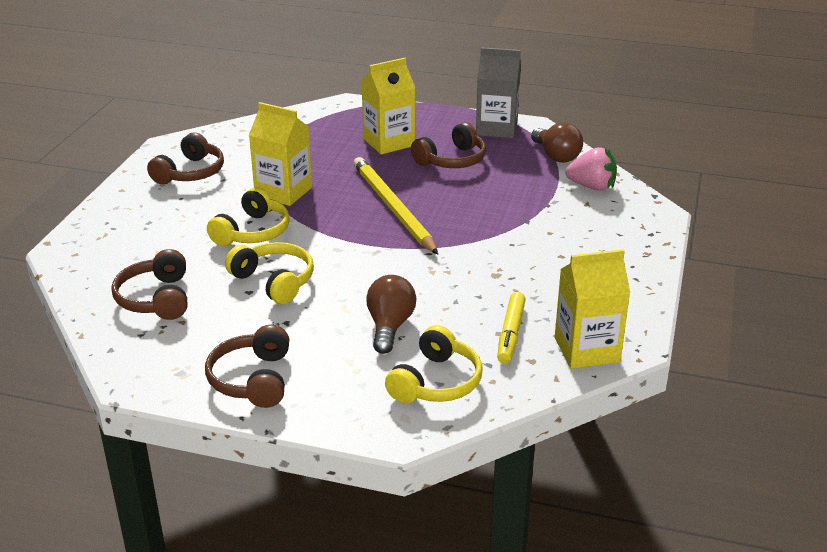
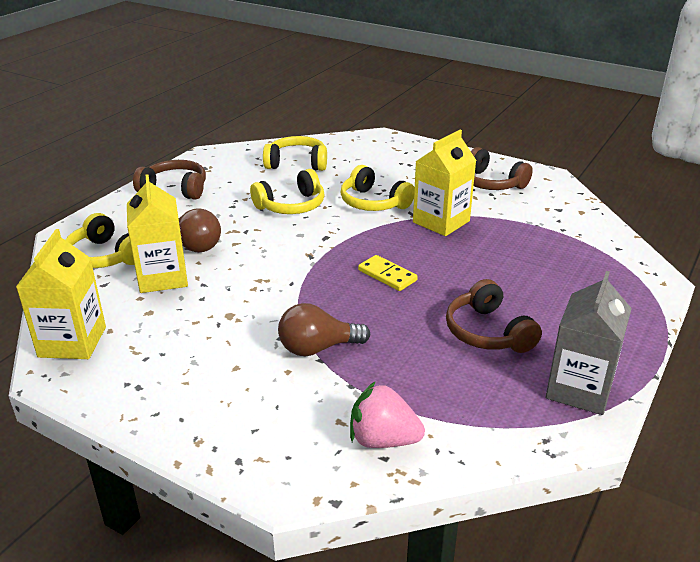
camera: 105 degrees right, 0 degrees up
brown headphones [111,249,187,320] -> yellow headphones [263,136,327,171]
yellow pencil [353,157,438,255] -> yellow domino [358,255,418,291]
yellow carton [361,58,415,155] -> yellow carton moved to [127,174,188,293]
yellow marker [497,292,526,364] -> none
brown light bulb [531,122,583,163] -> brown light bulb moved to [278,303,370,356]
pink strawberry [565,147,617,191] -> pink strawberry turned 75 degrees clockwise [350,381,425,448]

